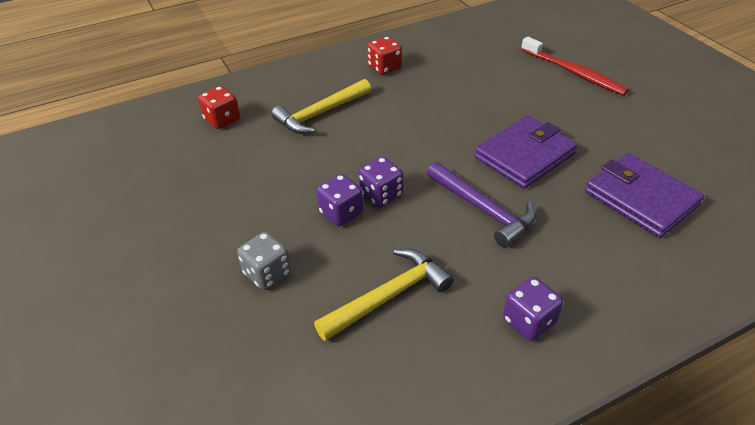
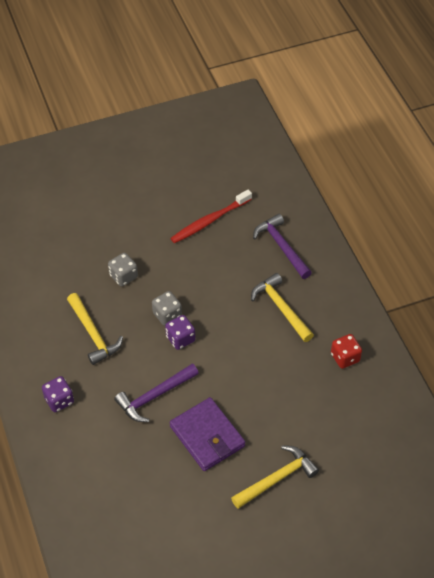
camera: 95 degrees right, 10 degrees up
red dice [198,86,240,129] -> purple hammer [253,214,312,279]
purple dice [316,174,363,226] -> grey dice [152,291,182,326]
red toothbrush [521,37,629,95] -> red toothbrush moved to [170,189,252,243]
purple wallet [585,153,704,238] -> none
none -> yellow hammer [231,446,319,509]

